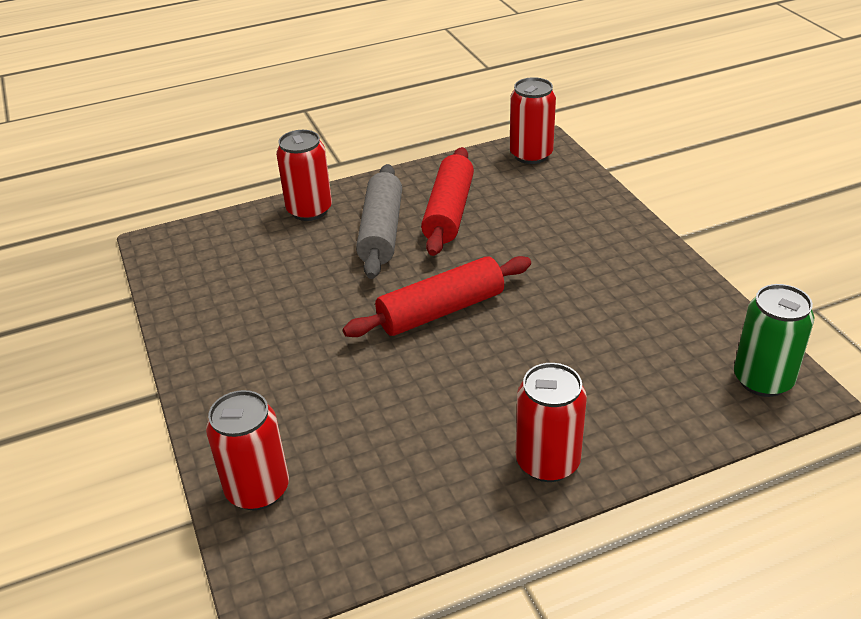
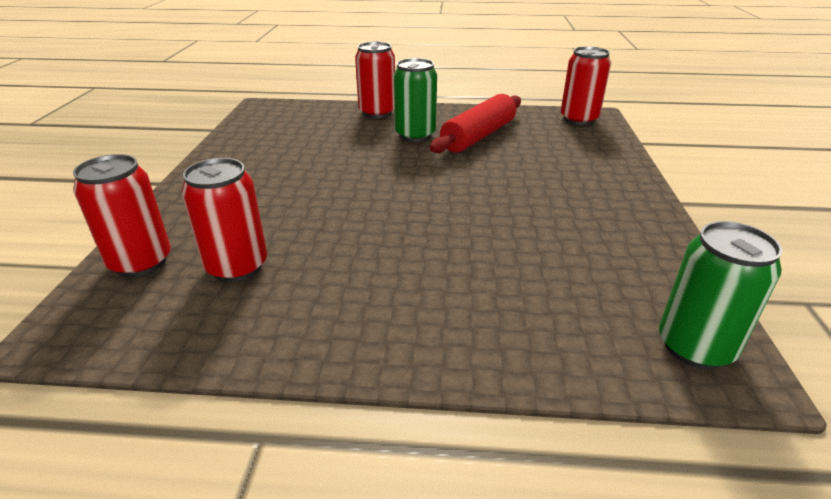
camera: 25 degrees right, 5 degrees down
red rolling pin [343,256,531,337] -> none
grey rolling pin [356,164,402,279] -> green can [394,58,437,142]
red can [516,363,587,482] -> red can moved to [181,158,267,282]

